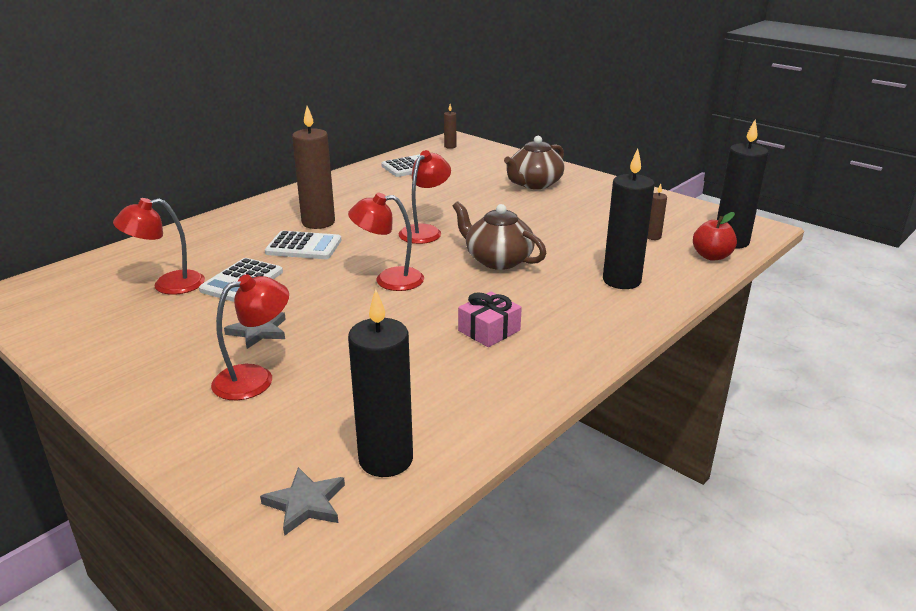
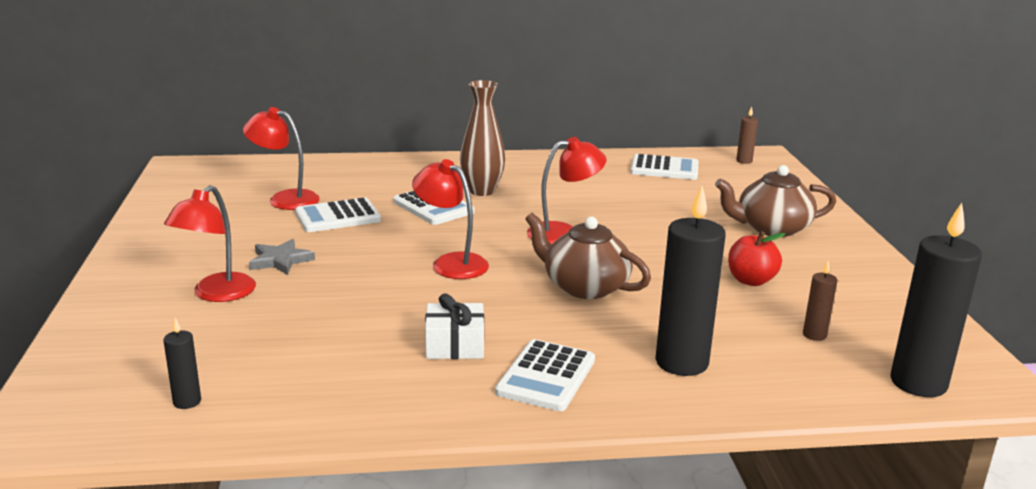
camera: 40 degrees right, 5 degrees down
red lamp [211,274,289,400] -> red lamp turned 105 degrees clockwise [164,185,256,302]
grey star [260,467,345,536] -> none
brown candle [292,106,335,229] -> brown vase [460,80,505,196]
black candle [348,289,413,477] -> black candle [163,318,201,409], size x0.47
brown teapot [453,201,546,270] -> brown teapot turned 45 degrees counterclockwise [525,213,651,299]
pink gift [458,292,522,347] -> white gift [425,294,484,359]
red apple [693,212,737,261] -> red apple moved to [728,231,786,286]
none -> white calculator [495,339,595,411]

